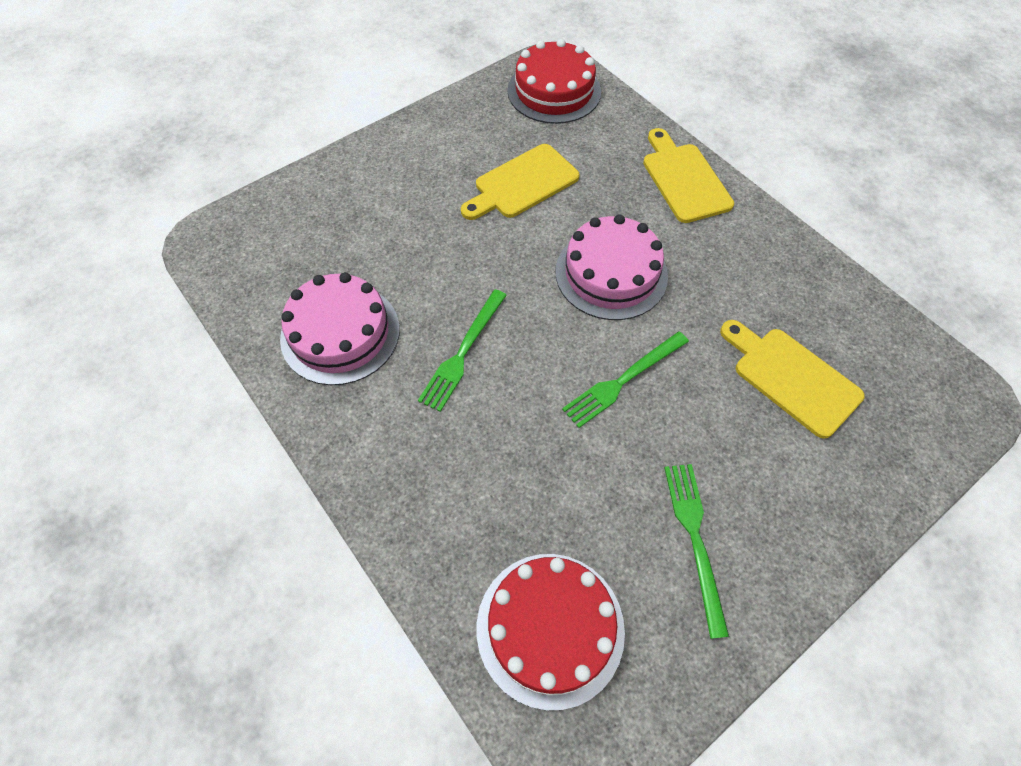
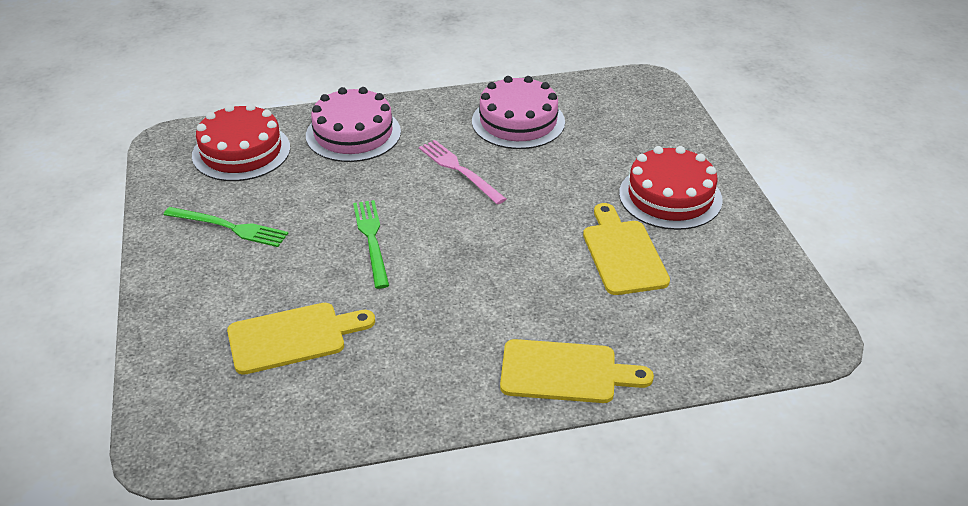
camera: 115 degrees right, 20 degrees down
green fork [418,289,507,412] -> pink fork [419,140,506,204]
red cake [507,39,601,124] -> red cake moved to [619,146,723,230]
pink cake [556,214,668,320] -> pink cake moved to [306,87,401,162]

